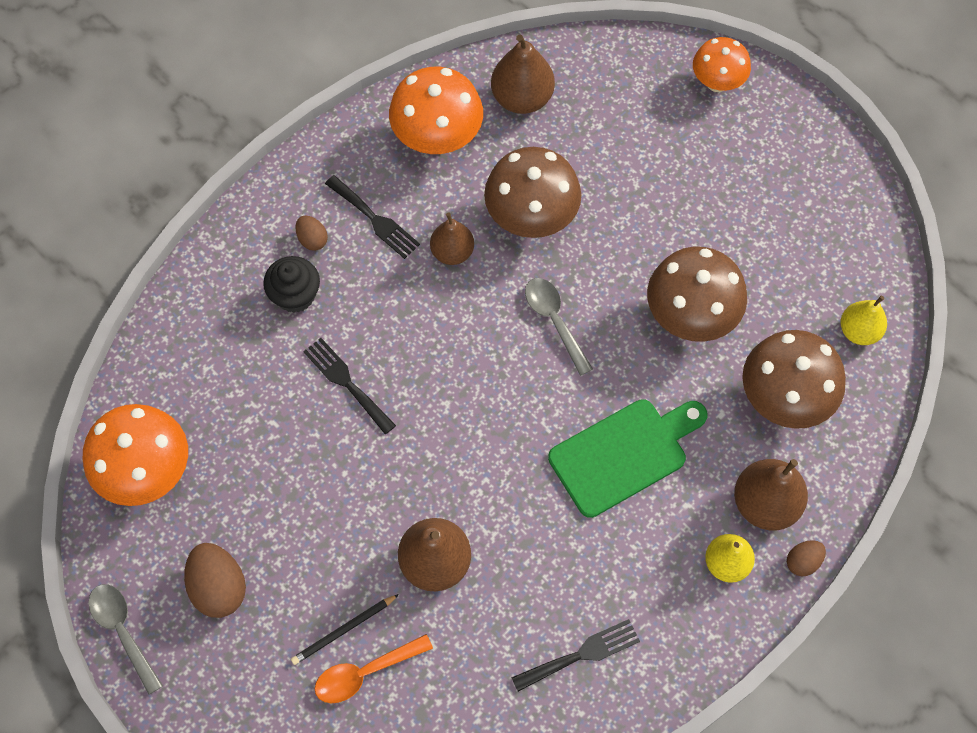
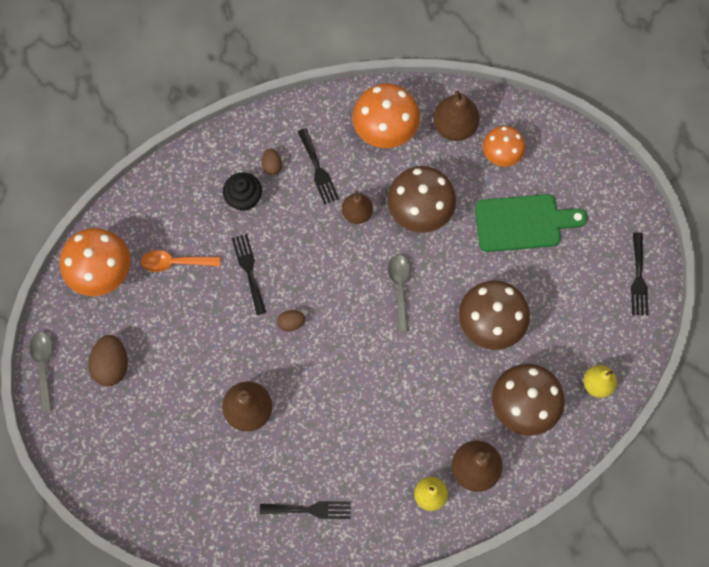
camera: 25 degrees right, 5 degrees up
black pencil [291,594,399,665] -> none
orange spoon [315,634,433,703] -> orange spoon moved to [141,250,221,272]
green cutting board [548,399,707,518] -> green cutting board moved to [475,194,588,252]
orange mushroom [693,37,751,92] -> orange mushroom moved to [483,126,525,167]
brown egg [787,540,826,576] -> brown egg moved to [277,310,305,332]
none -> black fork [631,233,649,315]

